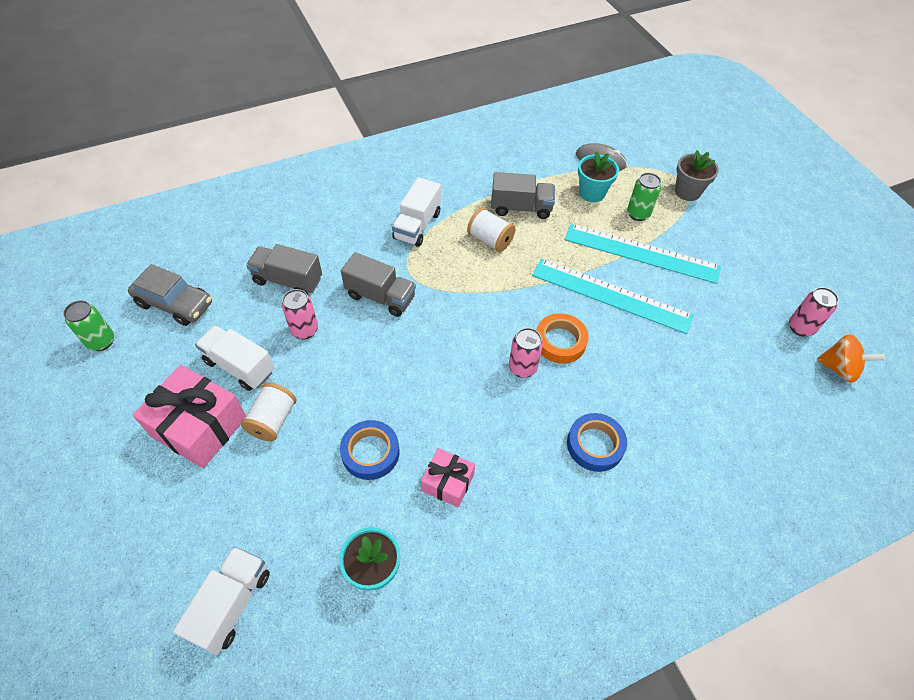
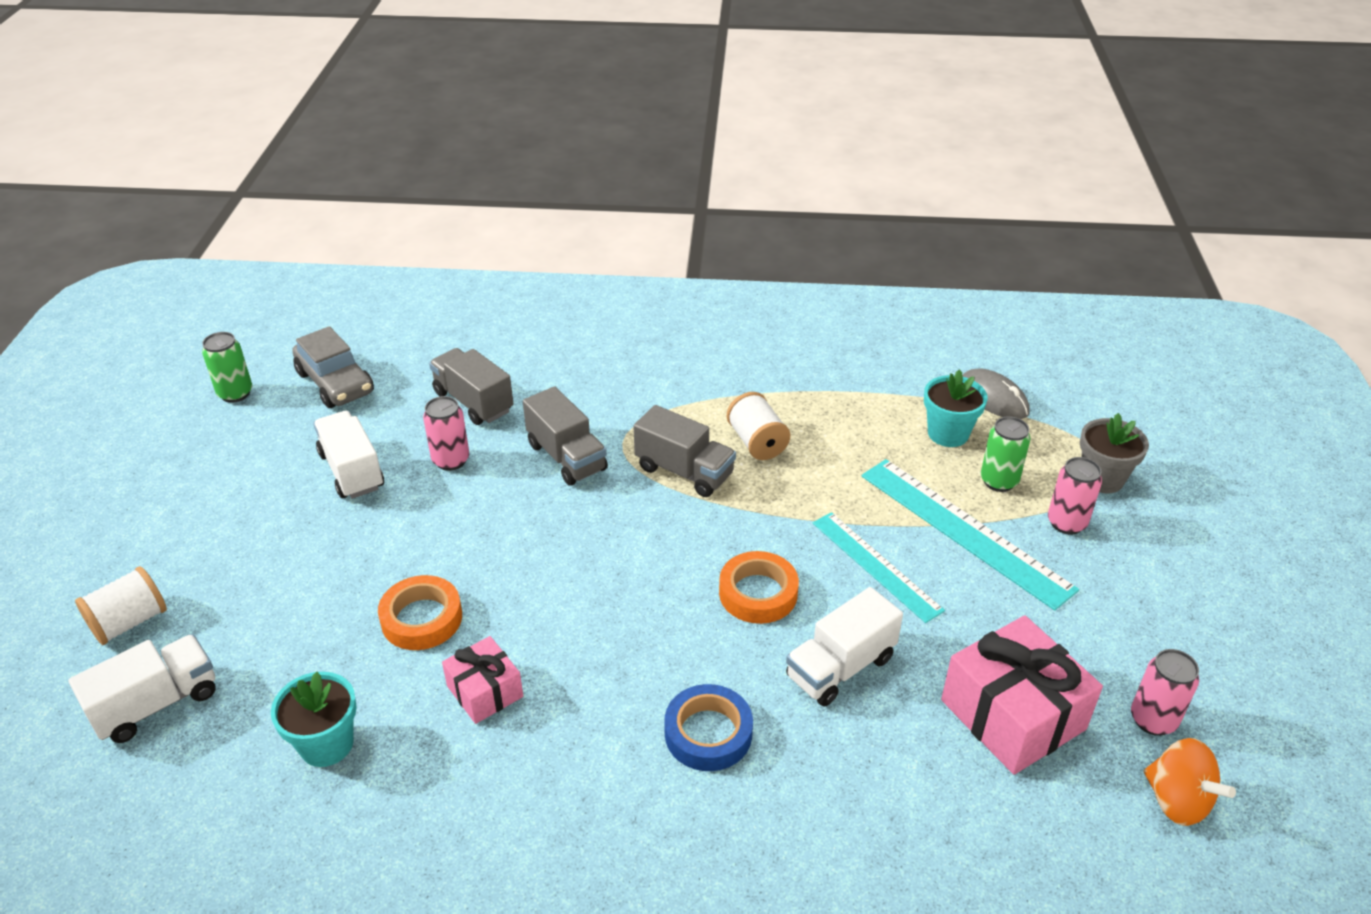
camera: 30 degrees right, 15 degrees down
pink gift [133,365,246,468] -> pink gift moved to [941,615,1103,775]
white spool [241,383,296,442] -> white spool moved to [75,566,167,645]
blue tape [340,420,399,480] -> orange tape [378,575,462,650]
white truck [392,177,441,247] -> white truck moved to [786,587,903,706]
grey truck [491,172,555,219] -> grey truck moved to [633,405,736,497]
pink can [509,328,543,378] -> pink can moved to [1048,457,1102,535]
turquoise ruler [532,258,694,334] -> turquoise ruler [813,512,945,623], size x0.66

